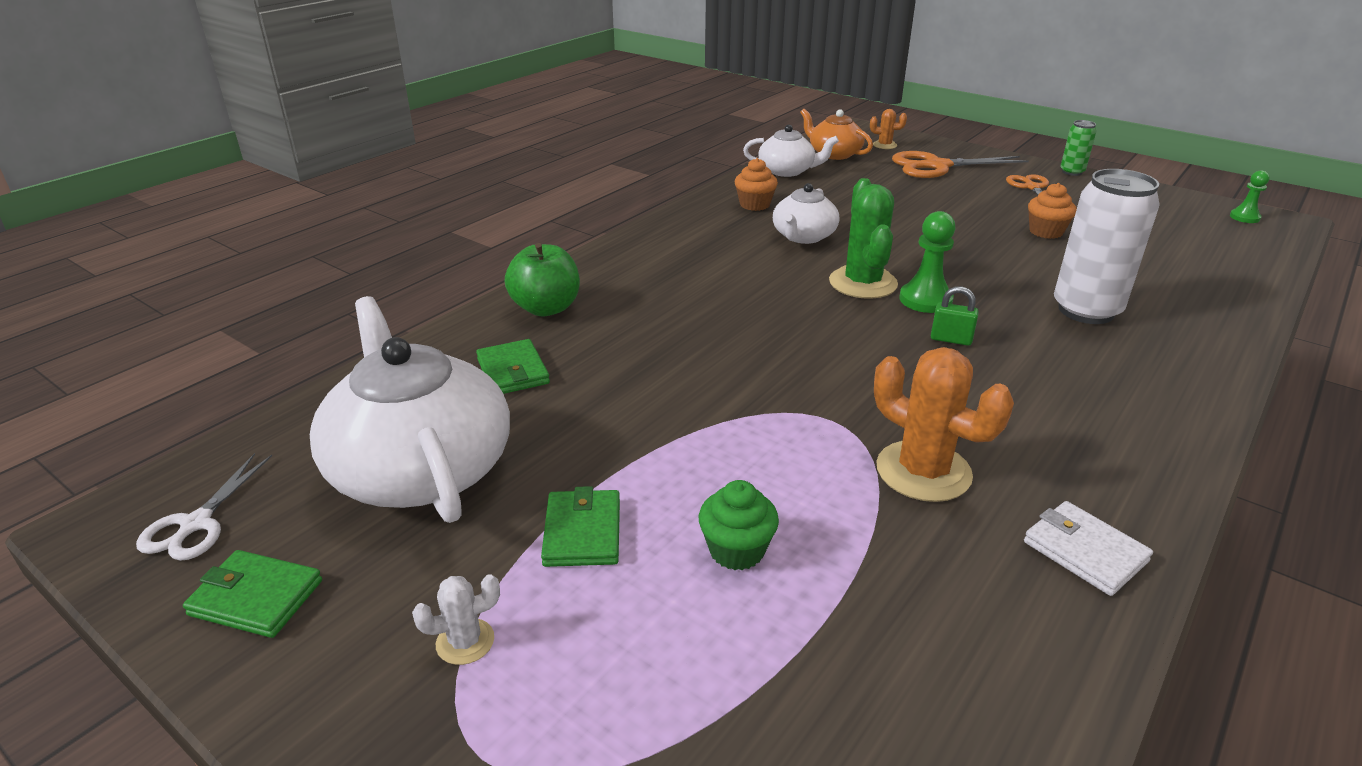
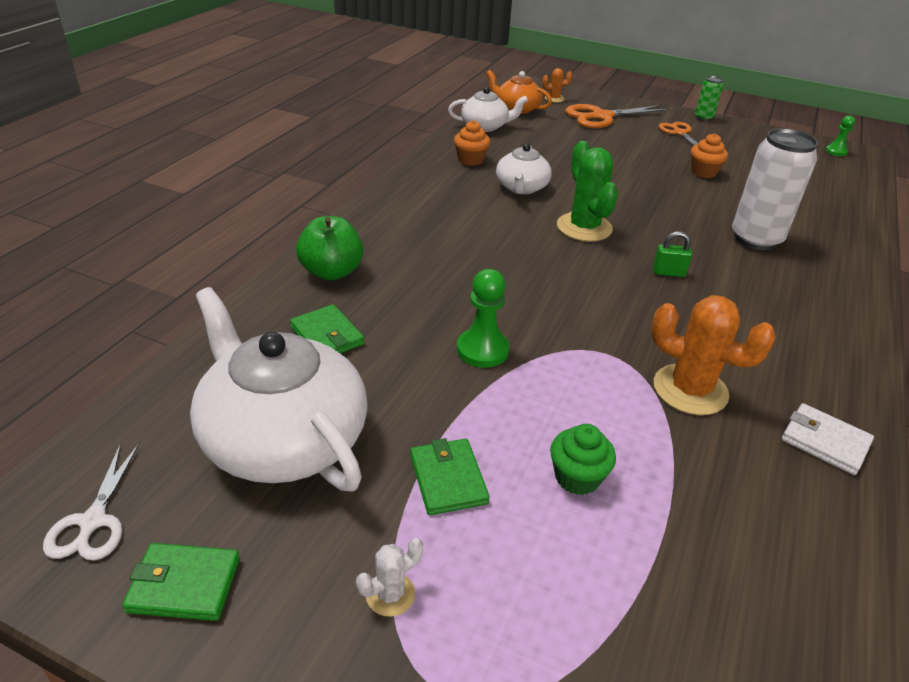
camera: 15 degrees left, 5 degrees up
green pawn [899,211,956,313] -> green pawn moved to [457,269,510,368]

